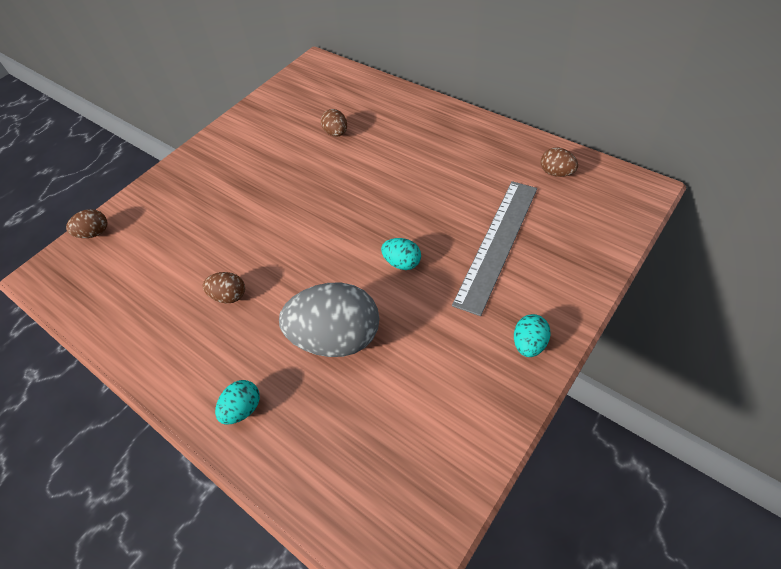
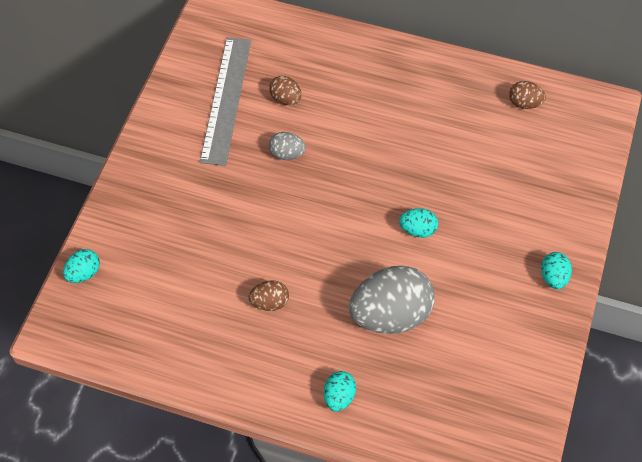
camera: 25 degrees left, 5 degrees up
brown egg [66,209,107,238] -> turquoise egg [63,249,100,283]
grey ruler [452,181,537,316] -> grey ruler moved to [200,37,251,166]
none -> grey egg [269,132,306,160]

